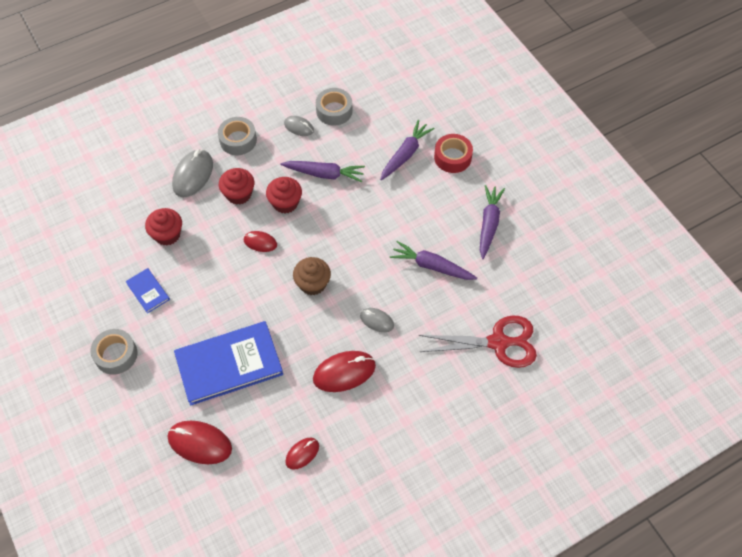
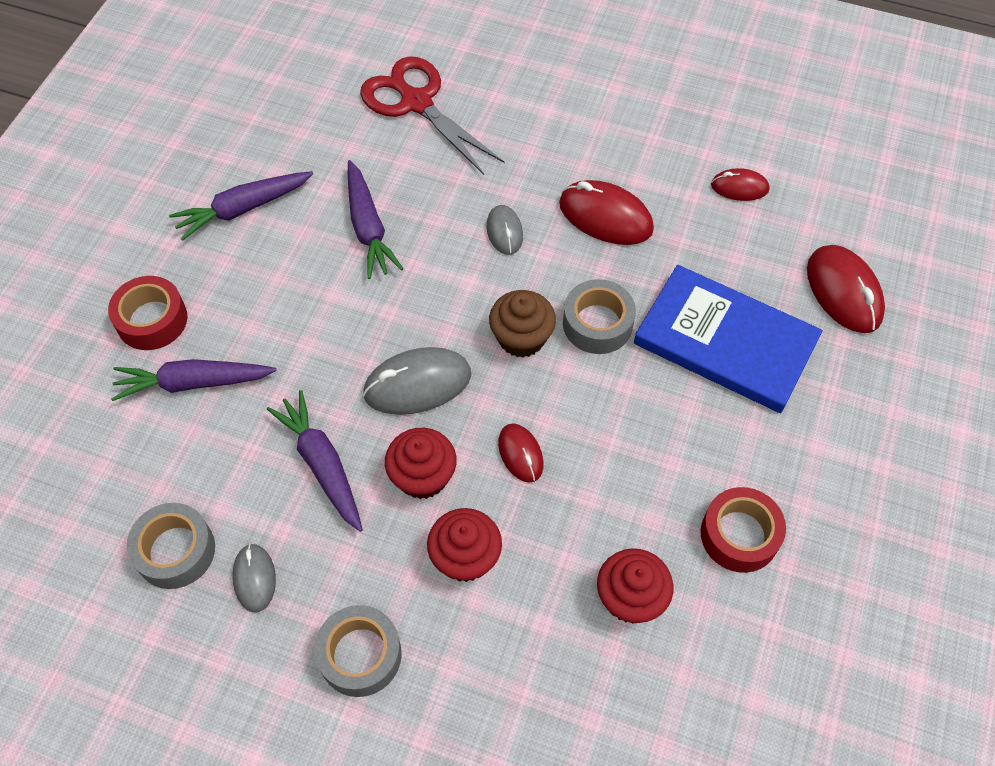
camera: 130 degrees left, 0 degrees up
grey tape [90,329,138,375] -> grey tape moved to [563,279,636,354]
blue book [125,268,170,313] -> red tape [701,487,786,573]
grey mouse [172,150,213,197] -> grey mouse moved to [363,347,471,415]

